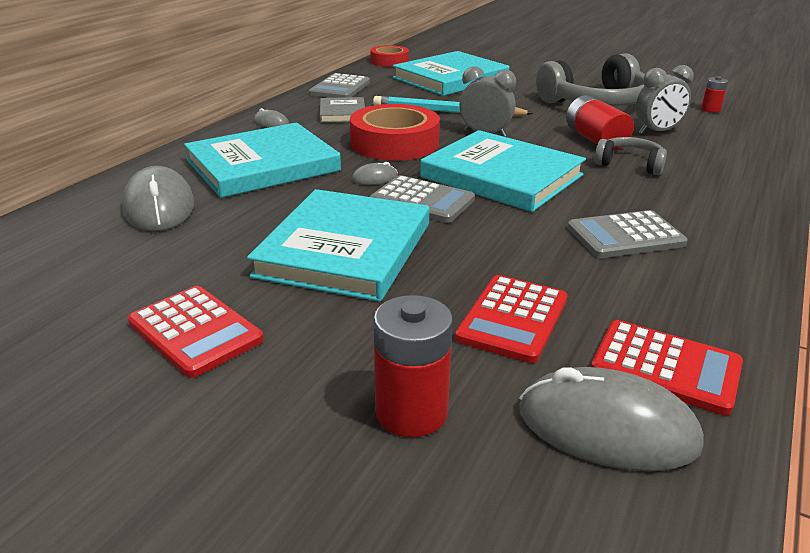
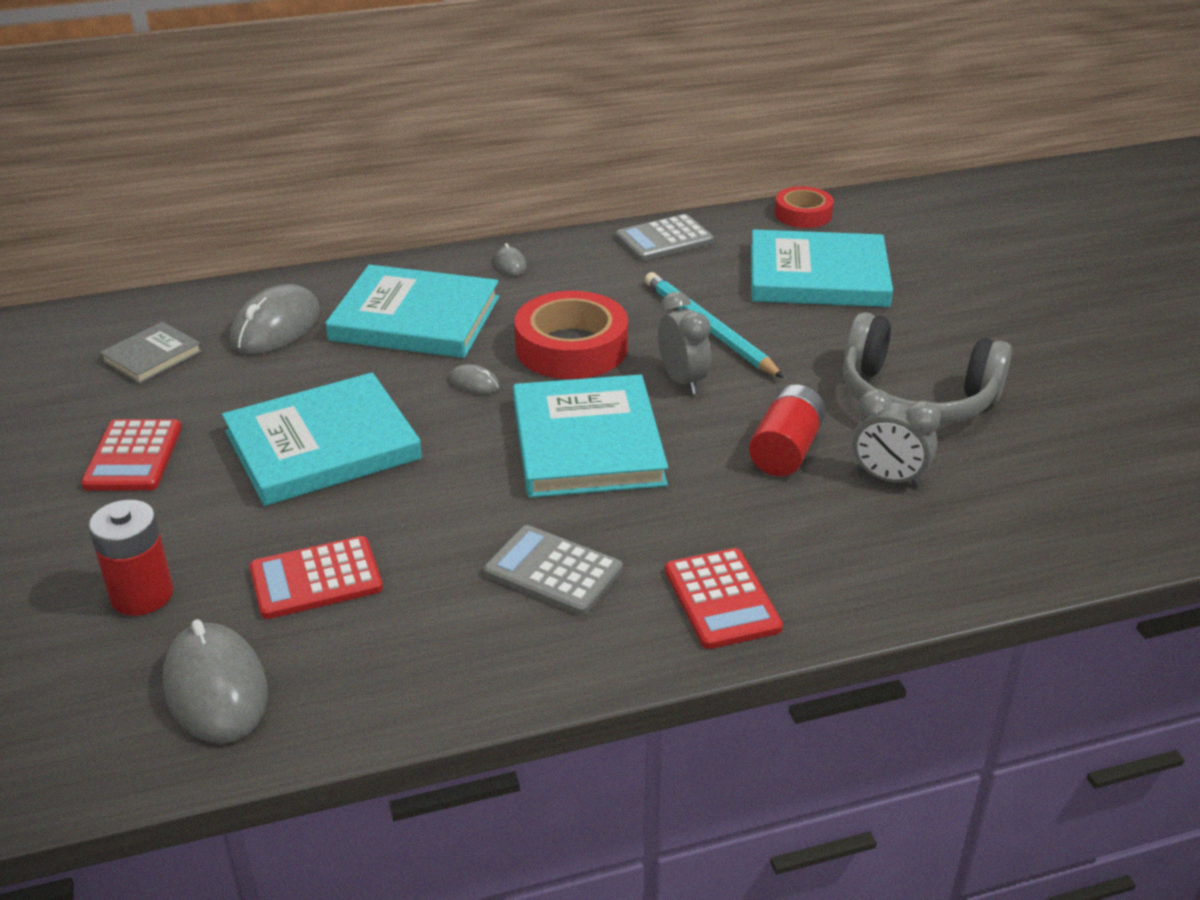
camera: 45 degrees right, 5 degrees up
grey book [319,97,365,123] -> grey book moved to [100,322,202,384]
grey calculator [370,175,475,223] -> none
red calculator [591,320,743,415] -> red calculator moved to [665,548,783,649]
grey headphones [594,137,667,175] -> none
red battery [701,76,728,113] -> none

